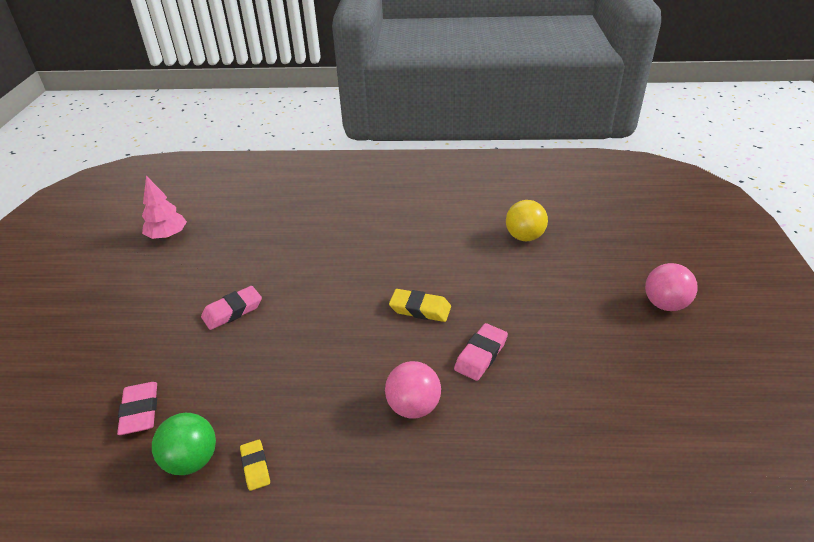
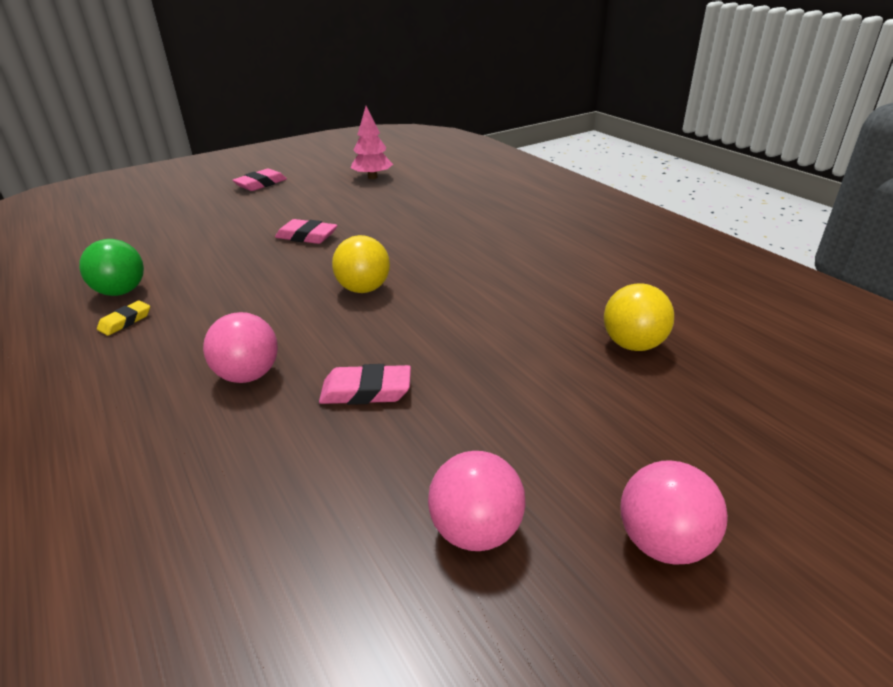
camera: 55 degrees right, 5 degrees down
pink eraser [117,382,157,435] -> pink eraser moved to [232,168,287,191]
yellow eraser [389,289,451,322] -> none
none -> yellow ball [332,235,390,293]
none -> pink ball [428,451,526,551]

